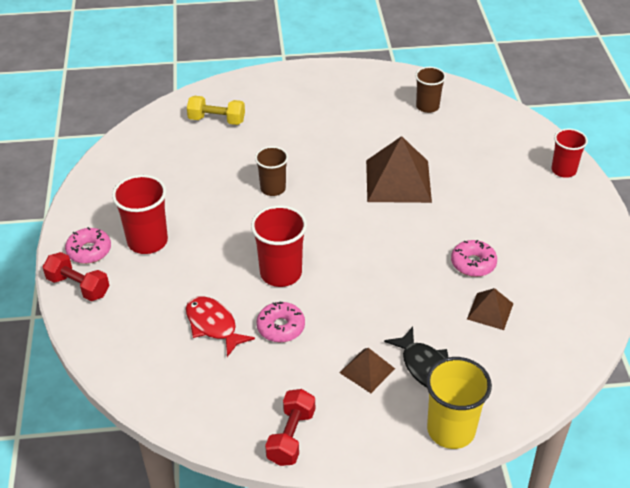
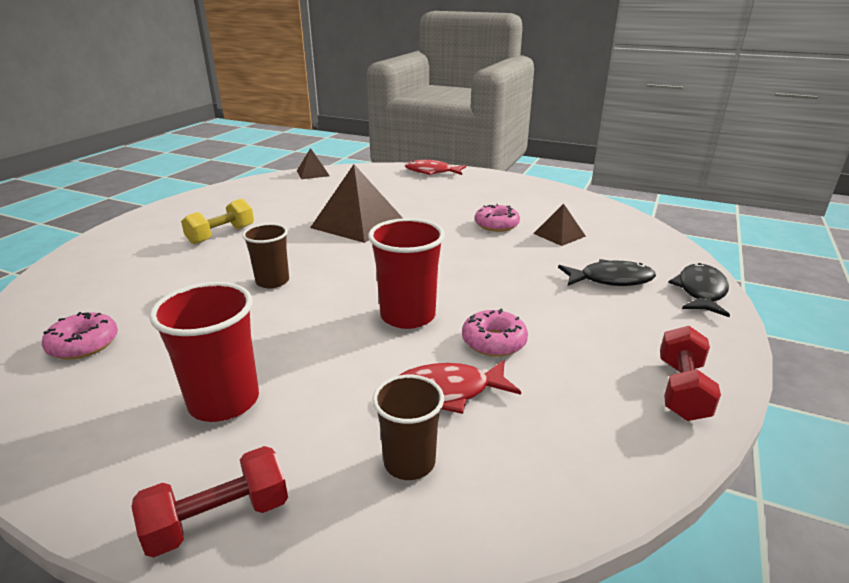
camera: 60 degrees left, 15 degrees down
pink donut [65,227,111,264] -> pink donut moved to [42,312,118,360]
yellow dumbbell [187,96,245,125] -> yellow dumbbell moved to [181,199,254,244]
red dumbbell [265,389,315,466] -> red dumbbell turned 60 degrees clockwise [660,326,721,421]
brown pyramid [340,348,395,393] -> brown pyramid moved to [297,148,330,179]
brown cup [415,67,446,113] -> brown cup moved to [372,375,444,480]
yellow cup [426,357,492,449] -> black fish [668,263,730,317]
red cup [551,129,588,178] -> red fish [405,160,466,175]

